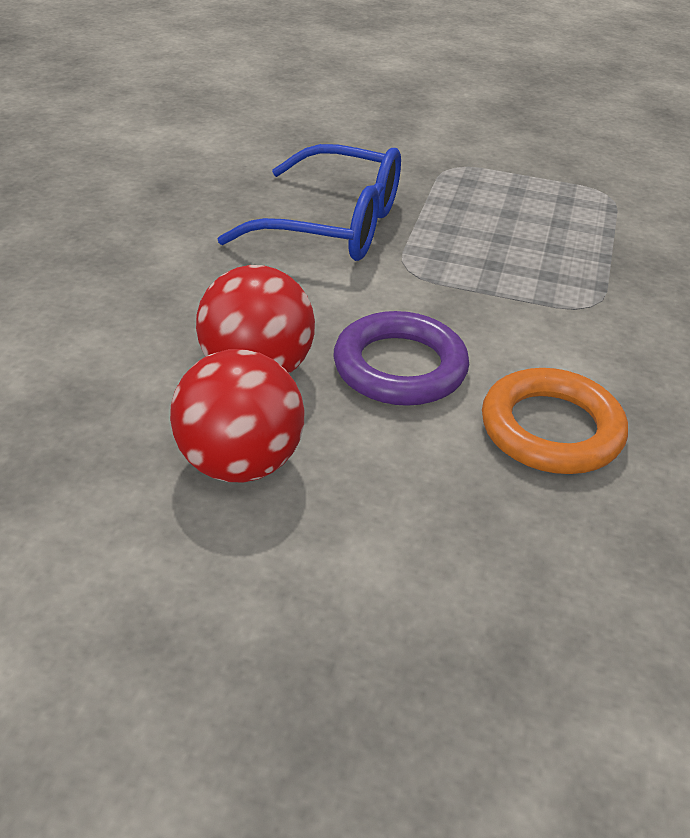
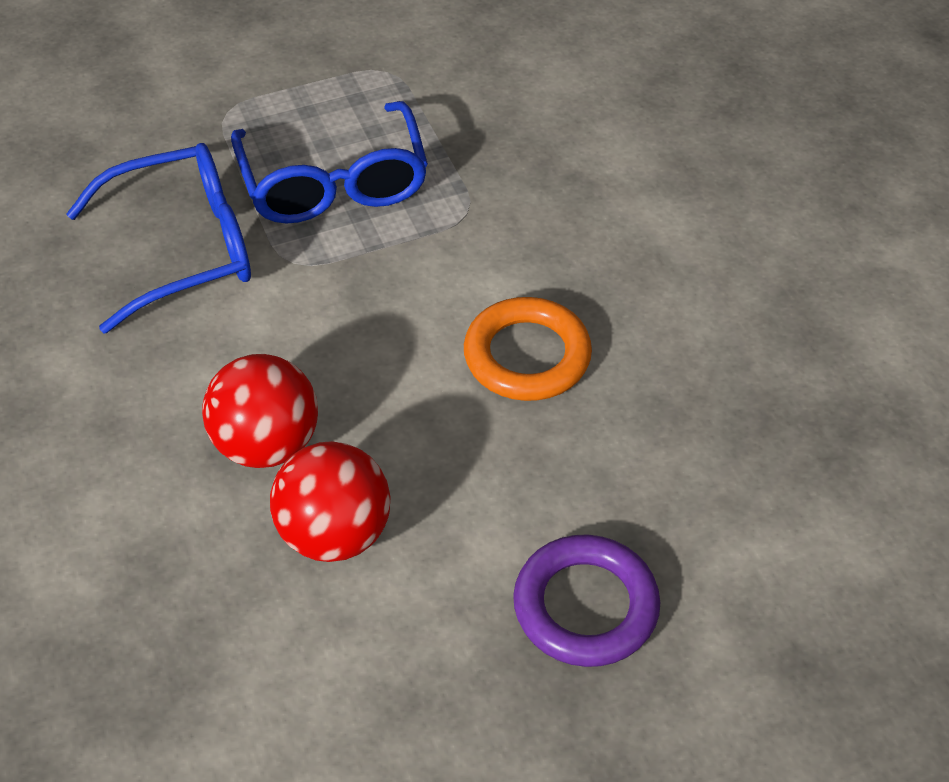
camera: 35 degrees left, 10 degrees up
purple ring [333,311,469,406] -> purple ring moved to [513,534,660,667]
none -> blue glasses [231,101,428,224]

